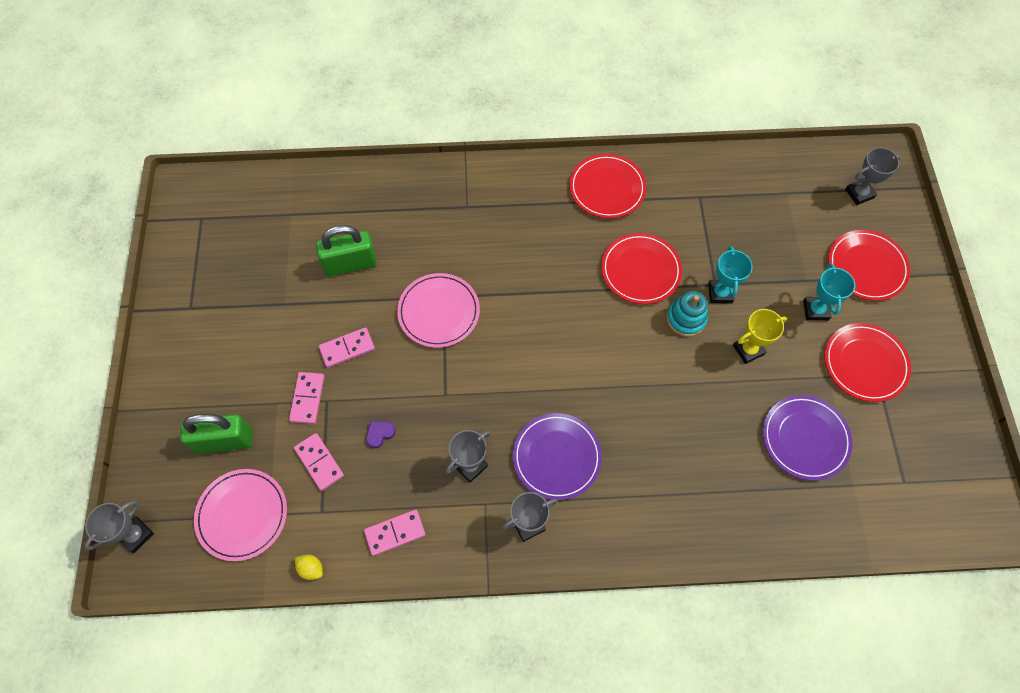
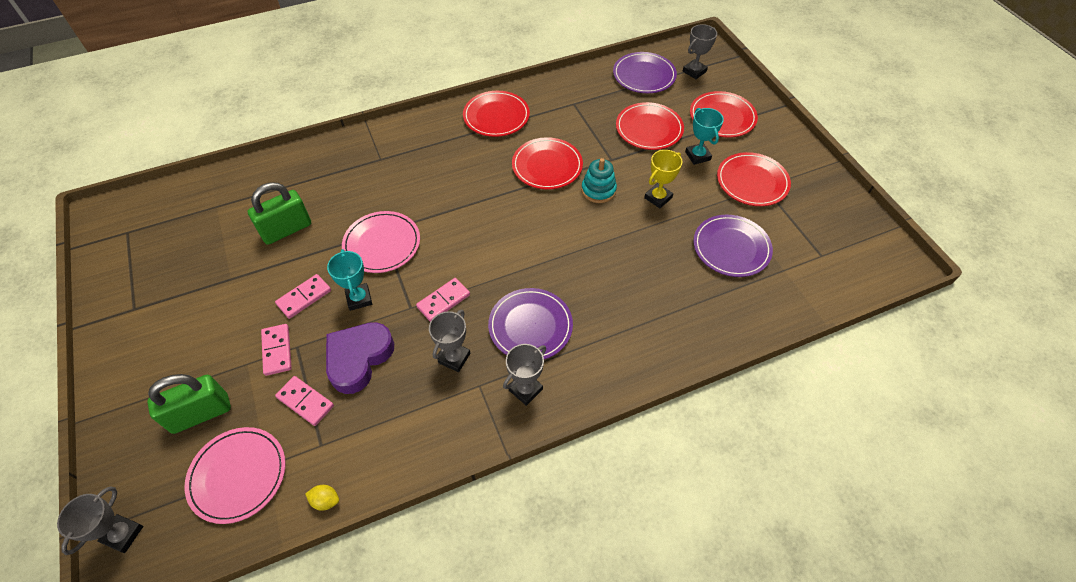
camera: 20 degrees left, 10 degrees down
pink domino [364,510,426,556] -> pink domino moved to [416,278,470,322]
purple heart [366,421,396,449] -> purple heart [326,322,394,394], size x2.45
turquoise trophy [708,246,753,304] -> turquoise trophy moved to [327,249,372,311]
none -> purple plate [613,52,677,93]
none -> red plate [616,102,684,150]

